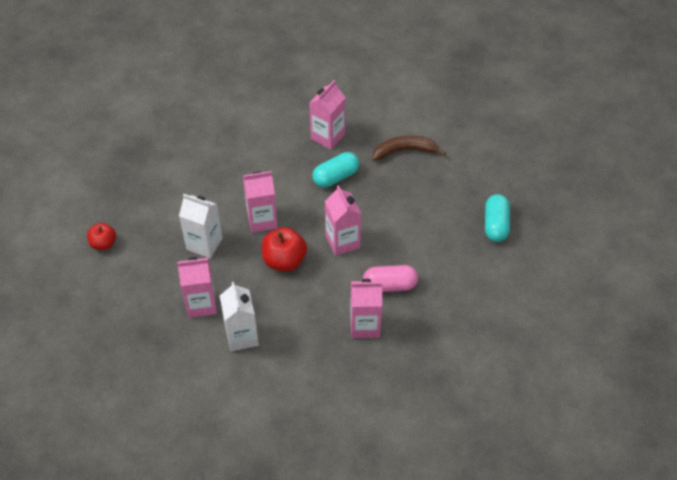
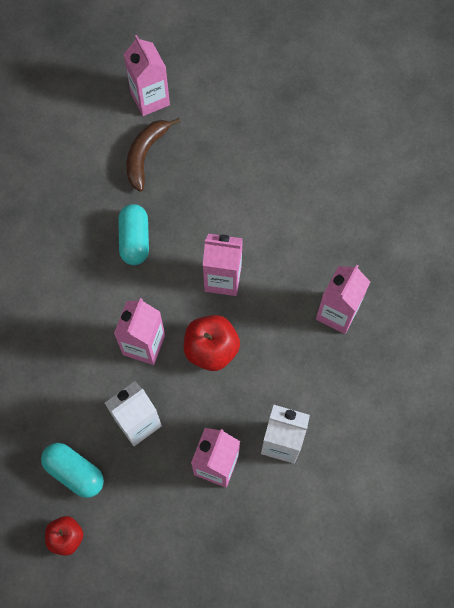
camera: 60 degrees left, 15 degrees up
pink carton [309,80,346,150] -> pink carton moved to [123,35,170,116]
pink capsule [363,265,418,292] -> none
turquoise capsule [485,194,510,242] -> turquoise capsule moved to [41,443,104,498]

